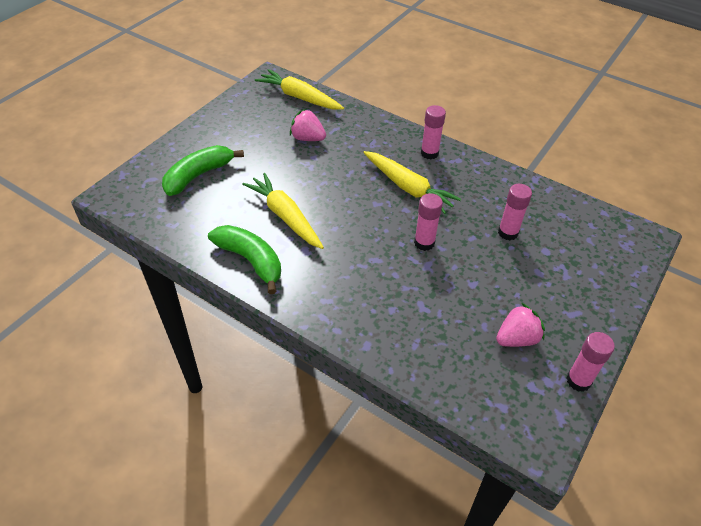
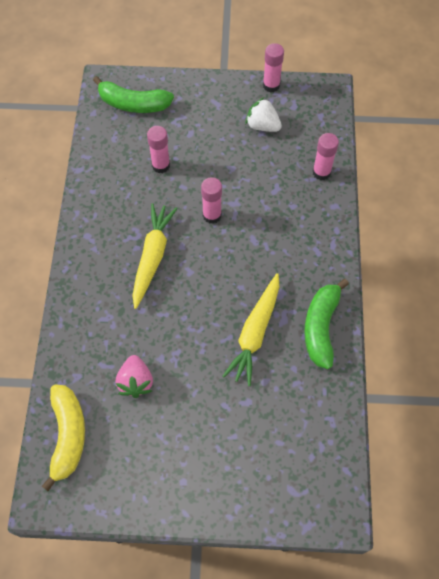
camera: 120 degrees left, 15 degrees up
green banana [162,145,244,196] -> green banana moved to [93,76,174,113]
yellow carrot [255,69,344,109] -> yellow banana [42,384,85,491]
pink glue stick [421,105,446,159] -> pink glue stick moved to [312,133,339,180]
pink strawberry [496,303,545,347] -> white strawberry [245,97,282,132]

